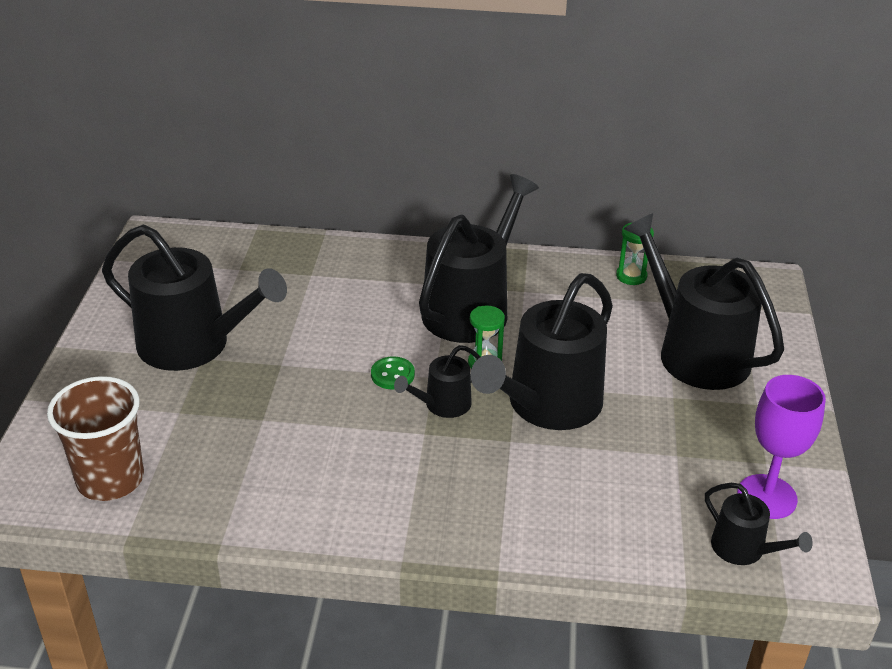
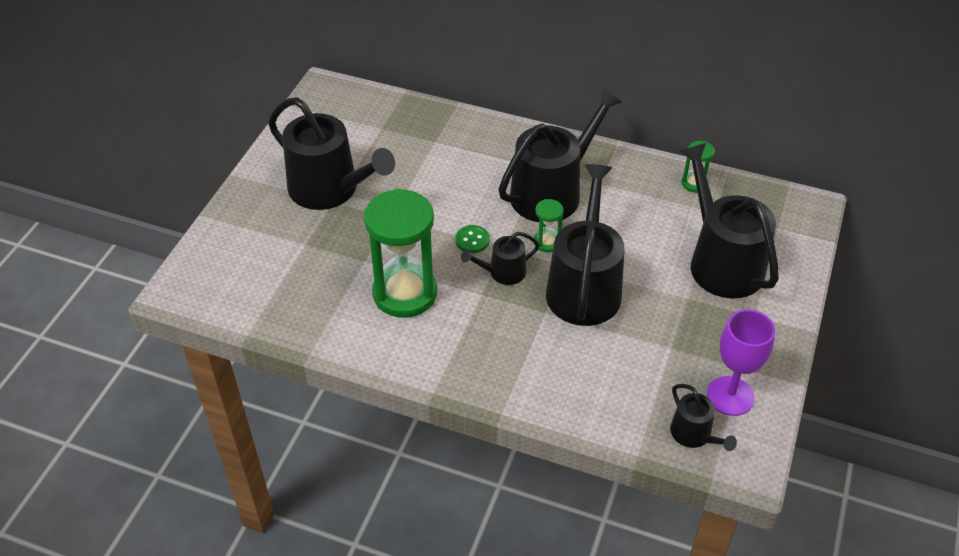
camera: 15 degrees right, 10 degrees up
brown cup [47,376,144,501] -> none
black watering can [470,273,613,430] -> black watering can turned 135 degrees clockwise [546,164,625,326]
none -> green hourglass [364,189,437,318]

